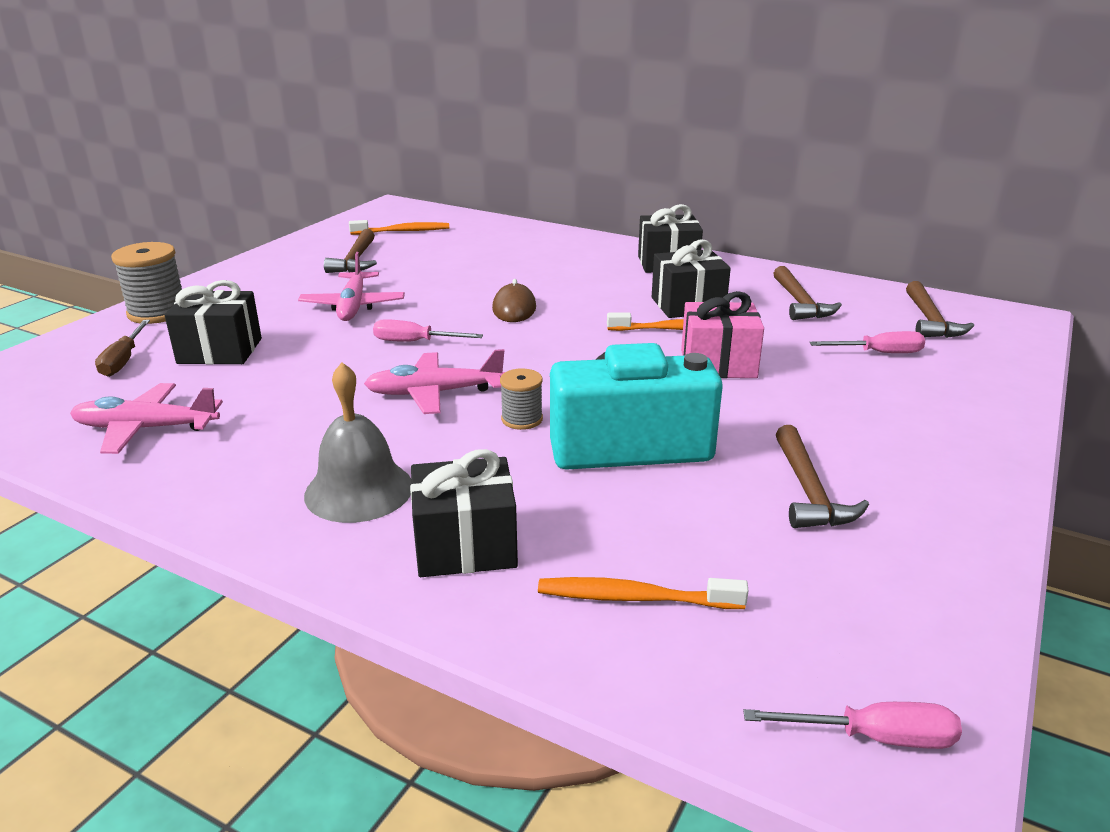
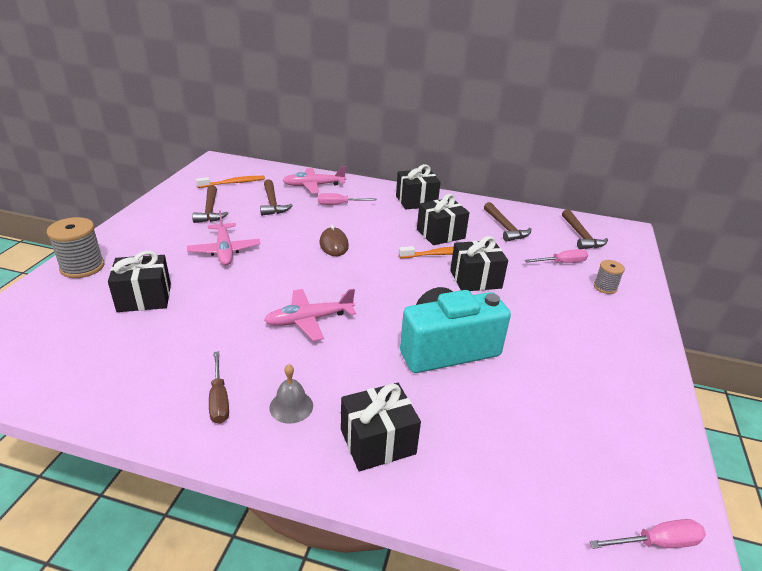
camera: 15 degrees left, 5 degrees up
pink plane [70,383,223,454] -> pink plane moved to [282,166,346,193]
brown screwdriver [95,320,150,377] -> brown screwdriver moved to [209,351,229,424]
grey bell [304,362,411,523] -> grey bell [269,364,313,424], size x0.61
pink screwdriver [373,319,483,342] -> pink screwdriver moved to [318,193,377,205]
grey spool [500,368,543,430] -> grey spool moved to [594,260,625,294]
orange toothbrush [538,577,748,609] -> none
pink gift [681,291,764,378] -> black gift [450,236,508,291]
brown hammer [776,425,869,528] -> brown hammer moved to [260,179,293,216]

